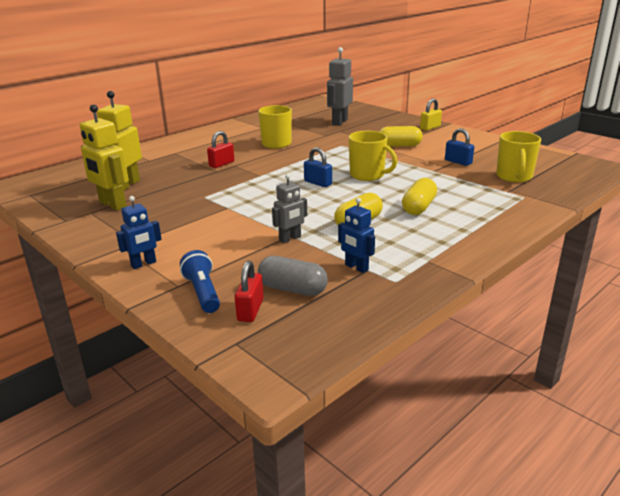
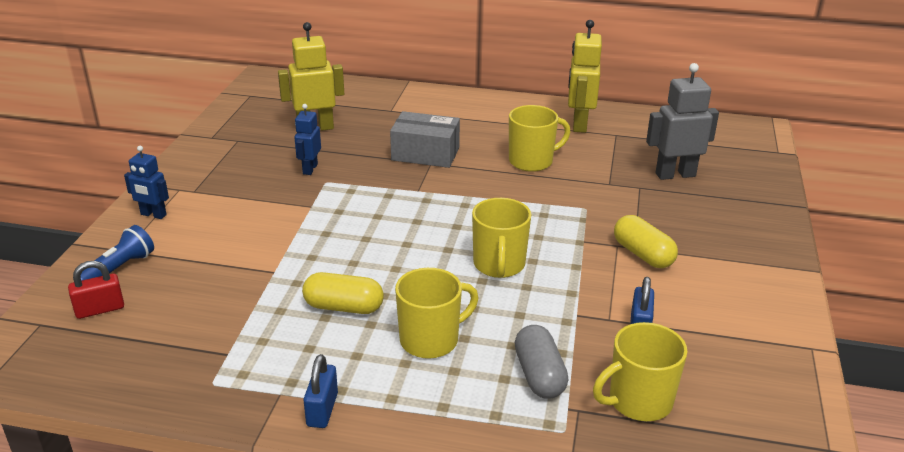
camera: 55 degrees right, 5 degrees up
yellow robot [80,104,129,211] -> yellow robot moved to [568,20,602,133]
red padlock [207,131,234,168] -> grey box [390,111,460,168]
grey capsule [258,256,328,296] -> grey capsule moved to [515,325,568,399]
grey robot [272,174,307,243] -> none
blue padlock [304,147,332,187] -> blue padlock moved to [304,354,338,428]
blue robot [338,198,375,273] -> blue robot moved to [294,104,321,175]
yellow capsule [402,178,437,215] -> yellow mug [395,268,479,359]
yellow padlock [420,98,442,131] -> none

